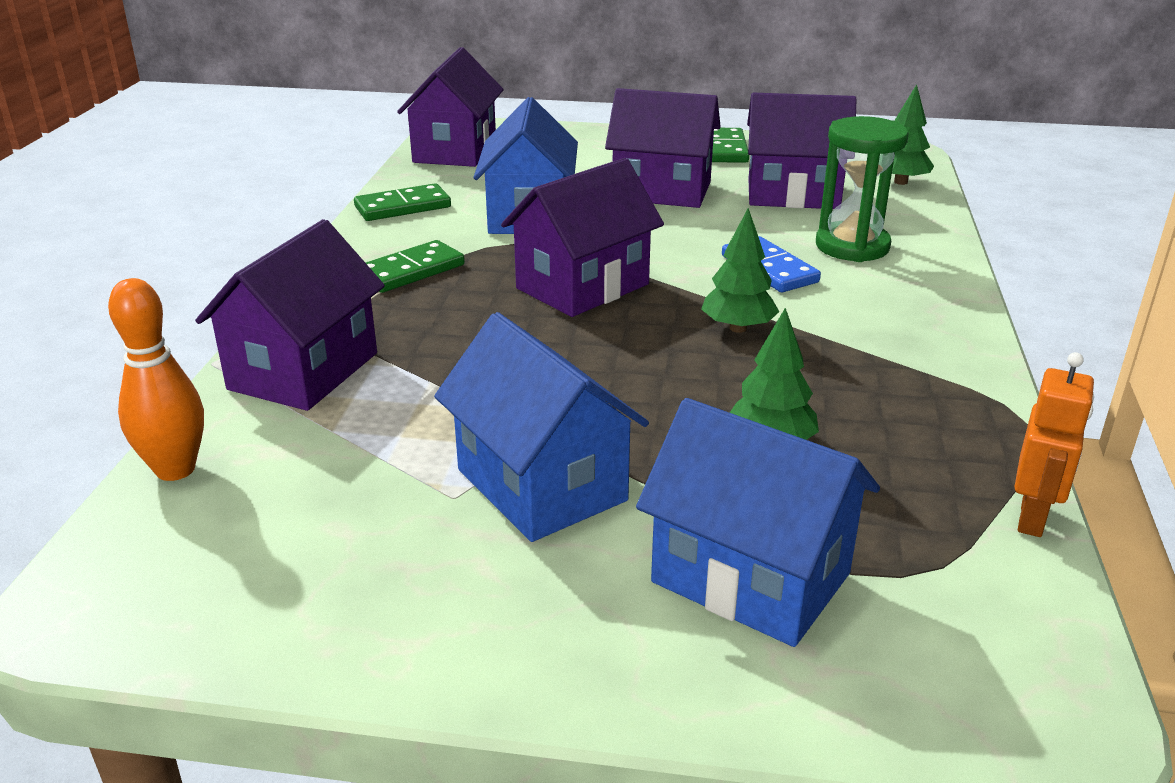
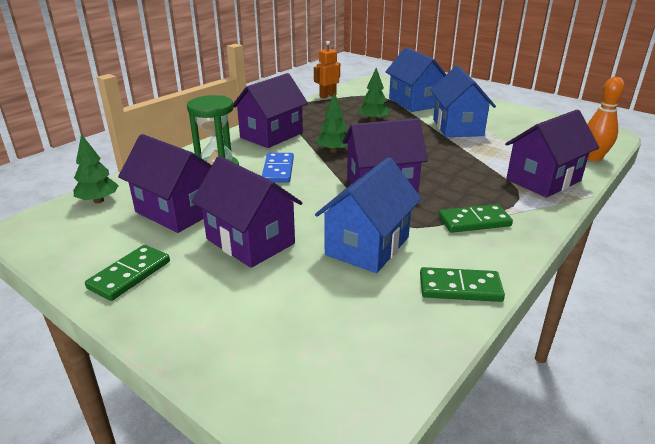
camera: 150 degrees left, 0 degrees up
purple house [397,47,504,167] -> purple house moved to [233,73,308,148]

